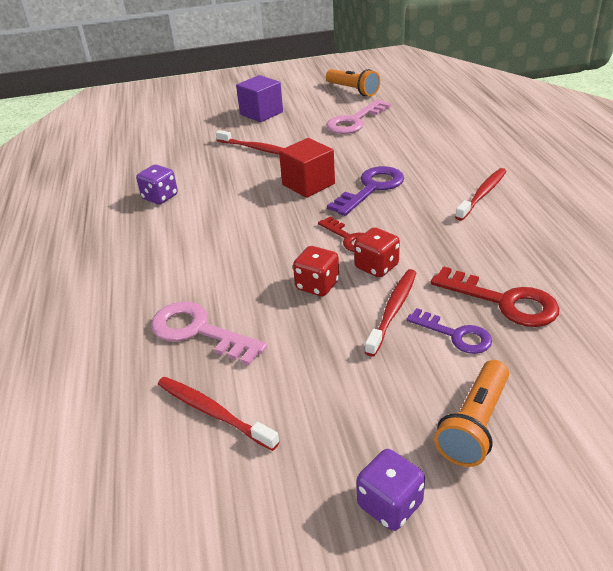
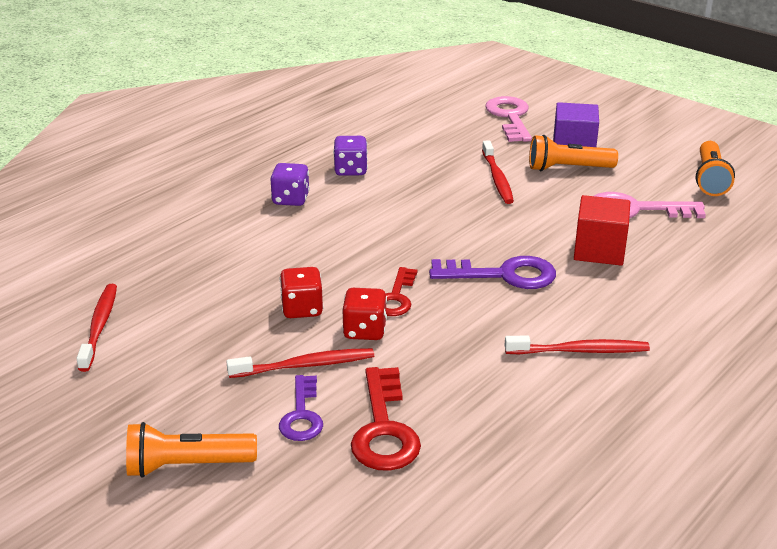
camera: 50 degrees right, 5 degrees down
pink key [151,302,267,366] -> pink key moved to [485,96,532,142]
red cube [279,138,335,198] -> red cube moved to [574,195,630,266]
purple dice [357,449,425,531] -> purple dice moved to [271,163,310,206]
none -> orange flashlight [529,135,618,171]

